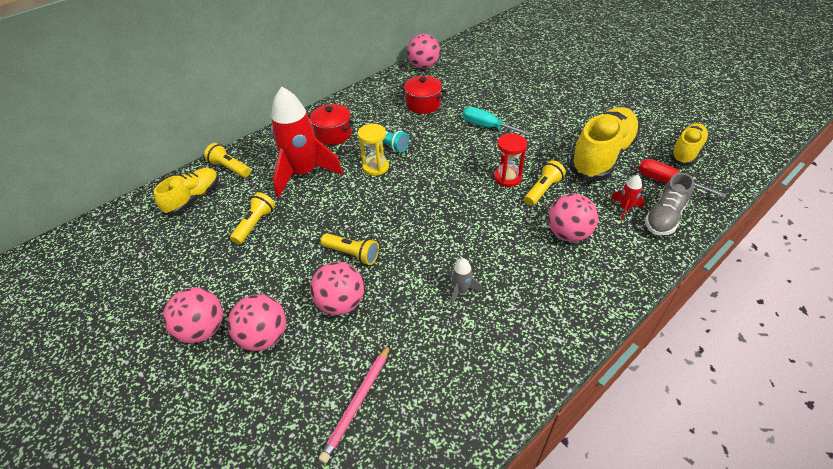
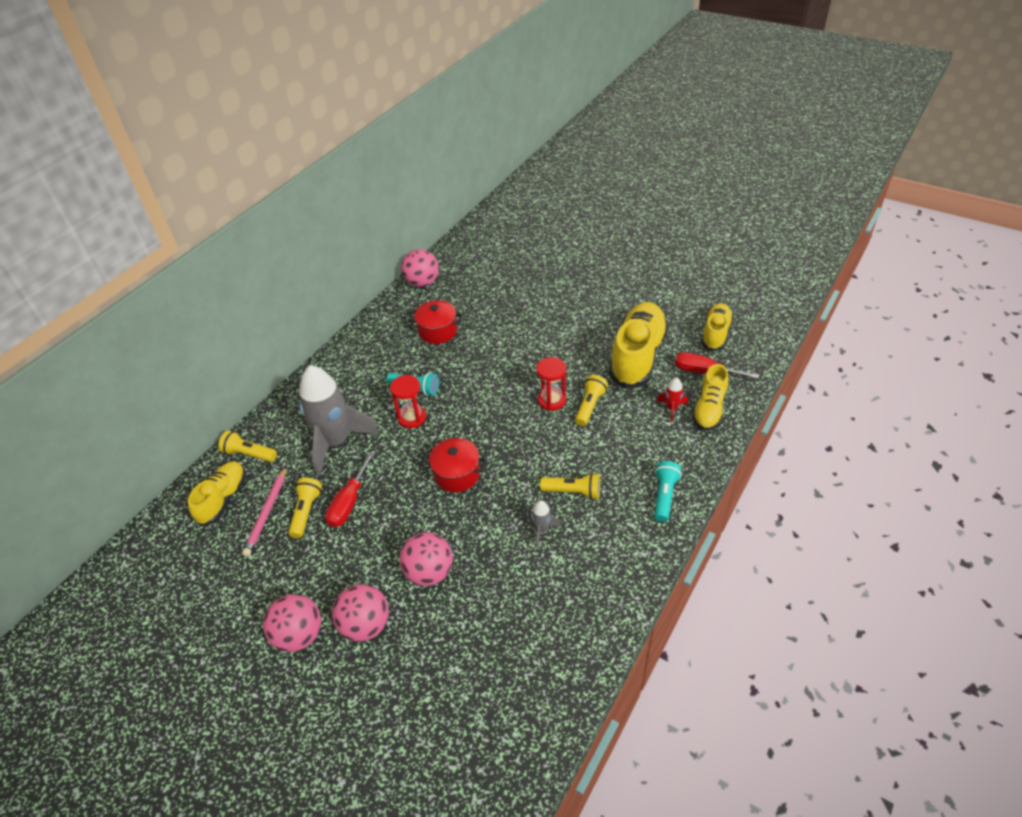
camera: 15 degrees left, 0 degrees up
red rocket [271,87,343,198] -> grey rocket [299,365,379,476]
red pot [308,104,355,145] -> red pot moved to [423,438,487,492]
pink pencil [319,344,390,463] -> pink pencil moved to [242,466,287,557]
yellow flashlight [321,233,379,265] -> yellow flashlight moved to [540,473,600,500]
yellow hourglass [358,124,389,176] -> red hourglass [390,375,426,428]
turquoise screwdriver [463,107,531,136] -> none
pink ball [548,194,598,242] -> none
grey shoe [645,173,694,235] -> yellow shoe [692,364,729,430]
none -> red screwdriver [325,452,374,527]
none -> turquoise flashlight [654,461,682,522]

